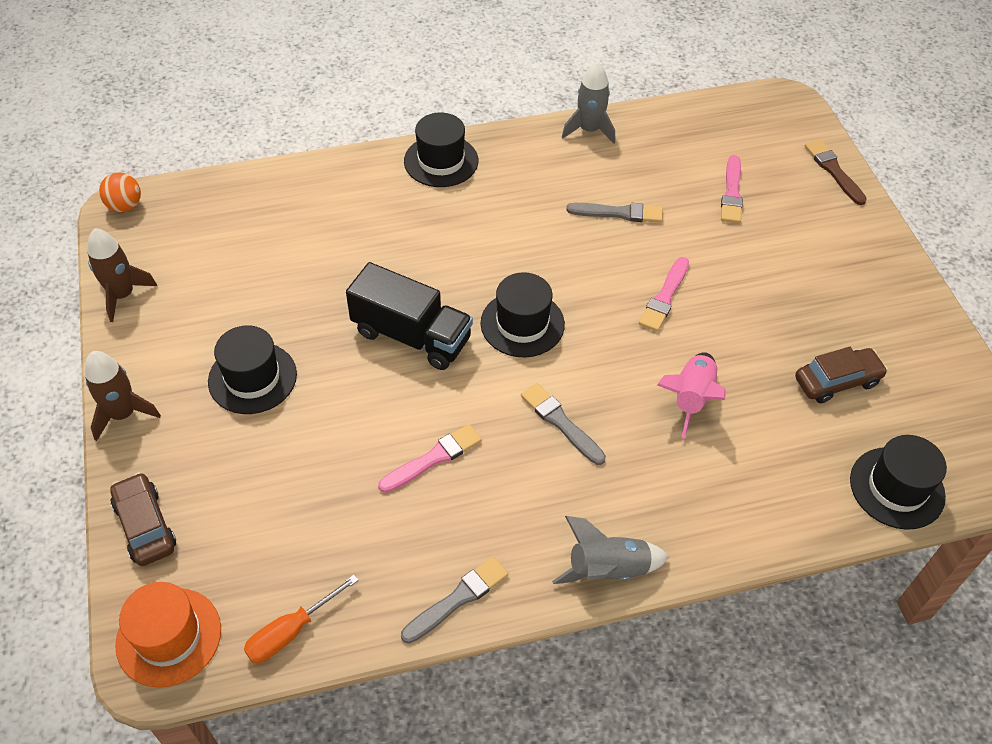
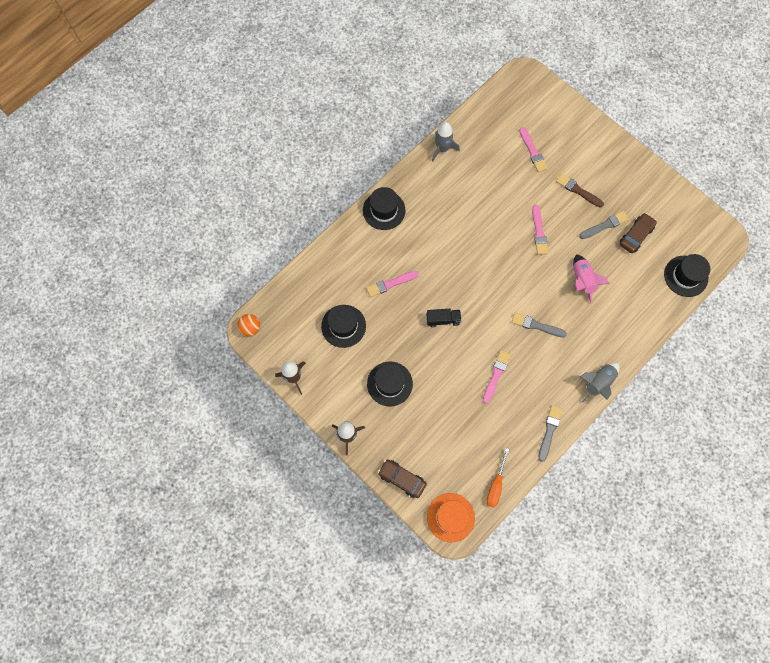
camera: 30 degrees left, 20 degrees up
black truck [346,262,473,370] -> black truck [426,309,461,327], size x0.54
black hat [481,272,565,357] -> black hat moved to [321,305,366,348]
grey brush [566,203,663,223] -> grey brush moved to [579,211,629,239]
brown brush [805,139,867,205] -> brown brush moved to [556,174,604,208]
none -> pink brush [366,271,419,297]

